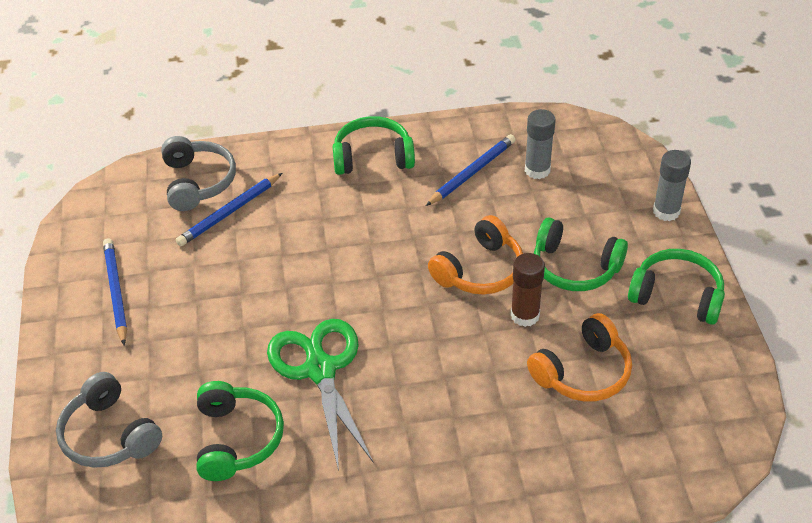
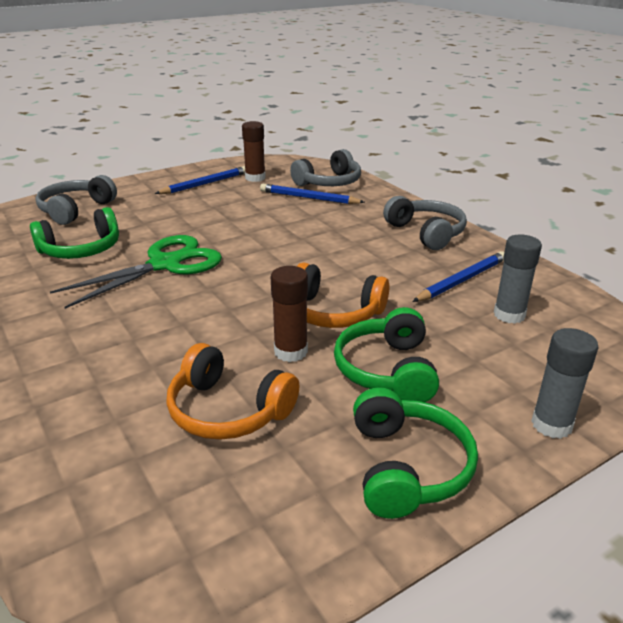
camera: 65 degrees right, 15 degrees down
green headphones [333,116,415,175] -> grey headphones [383,196,467,250]
blue pencil [426,134,516,206] -> blue pencil turned 60 degrees counterclockwise [412,251,504,302]
none -> brown glue stick [242,121,266,182]

